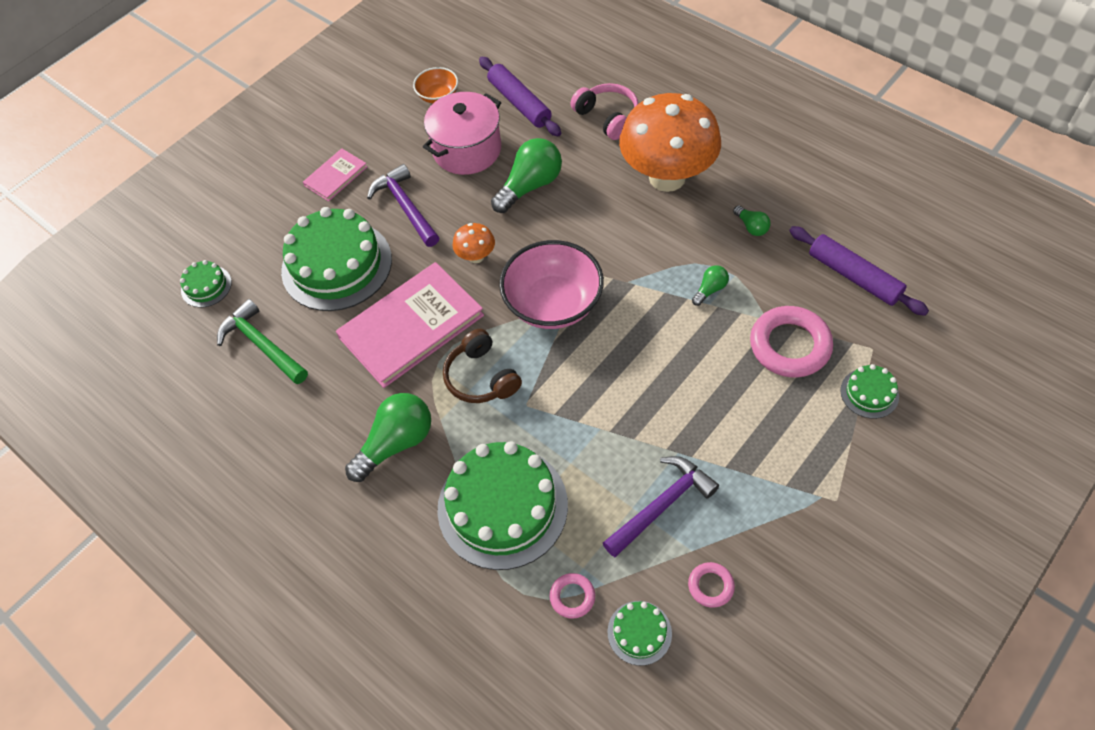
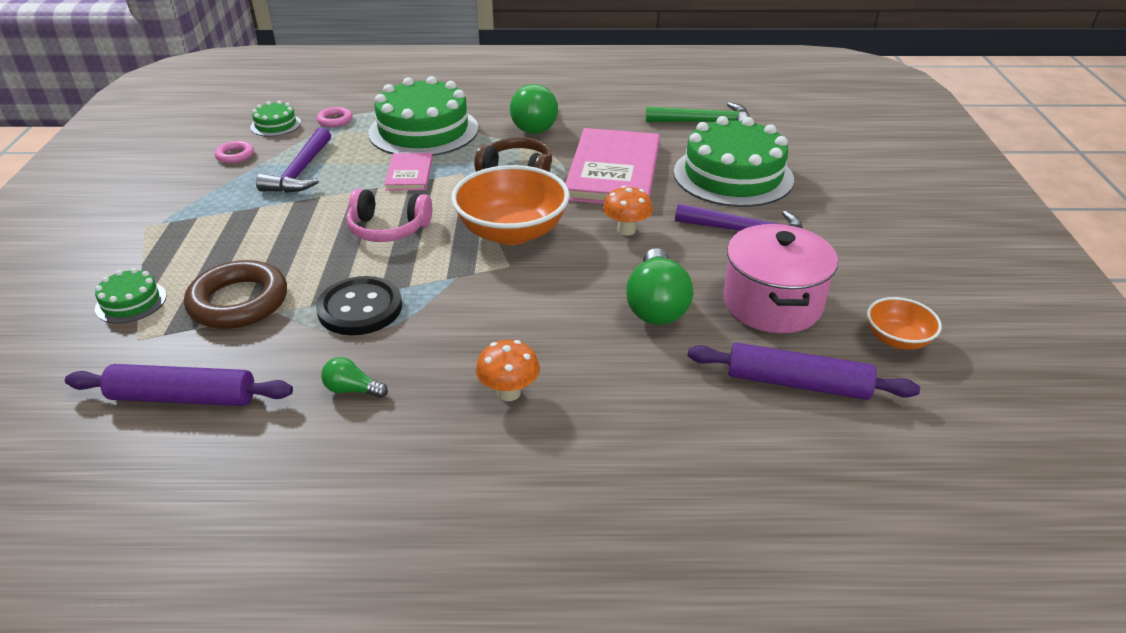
camera: 135 degrees right, 20 degrees down
green cake [180,260,232,307] -> none
pink book [303,148,367,201] -> pink book moved to [384,153,433,191]
pink bowl [499,240,604,329] -> orange bowl [451,165,570,245]
pink headphones [571,83,638,140] -> pink headphones moved to [347,189,432,242]
orange mushroom [619,93,721,192] -> orange mushroom [476,340,540,401], size x0.42
green light bulb [692,265,729,306] -> black button [316,276,402,335]
pink ring [750,306,833,377] -> brown ring [184,260,287,329]

